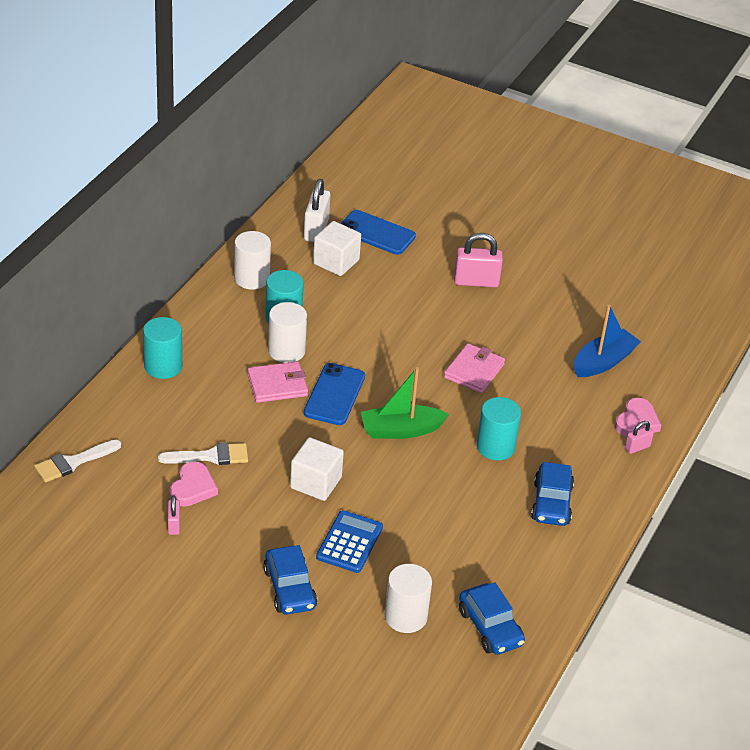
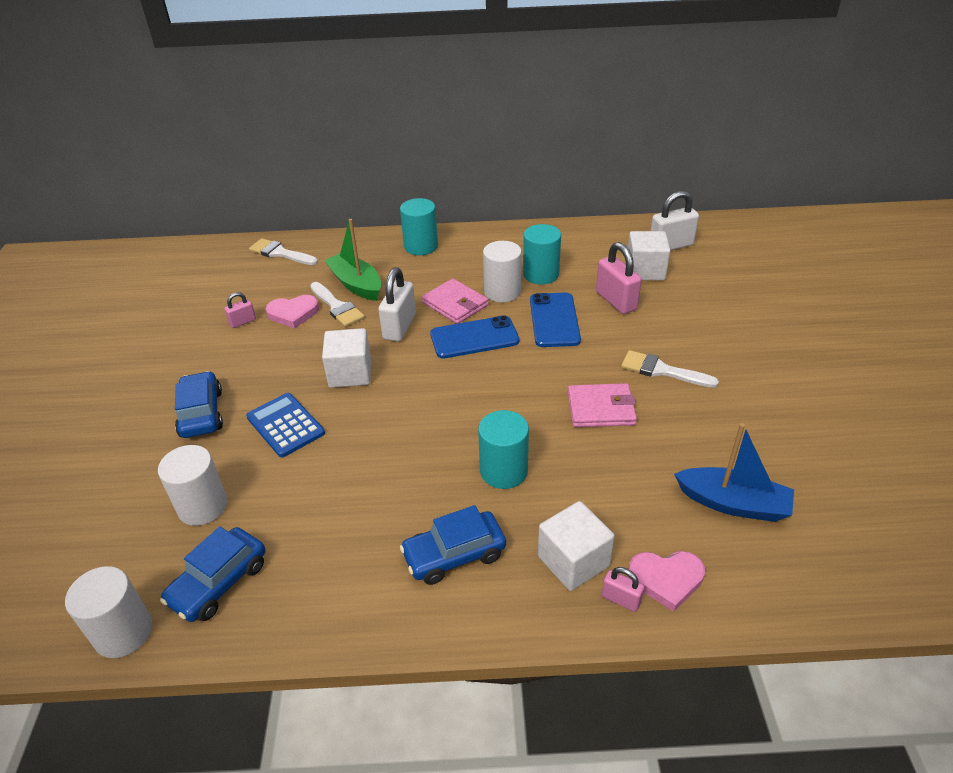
camera: 65 degrees right, 0 degrees up
white cylinder [234,231,271,290] -> white cylinder moved to [65,566,152,658]
blue car [263,545,317,615] -> blue car turned 120 degrees clockwise [175,371,223,438]
blue calculator [316,510,383,573] -> blue calculator turned 120 degrees counterclockwise [246,393,325,458]
blue phone [340,210,416,255] -> blue phone moved to [530,293,581,347]
green boat [361,367,449,439] -> green boat moved to [324,219,381,301]
pink padlock [454,233,503,287] -> pink padlock moved to [596,242,642,314]
none -> white padlock [378,267,416,342]
none -> white cube [538,501,615,591]
none -> white brush [621,350,719,388]

